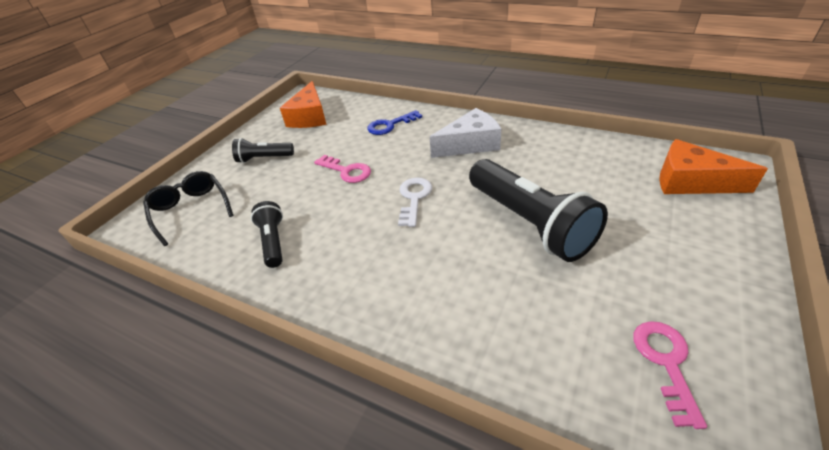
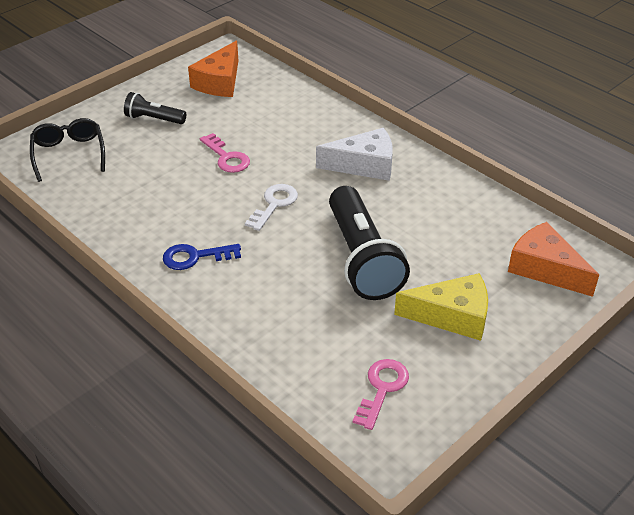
camera: 15 degrees right, 0 degrees up
black flashlight [251,201,283,268] -> none
blue key [368,110,422,135] -> blue key moved to [163,244,241,270]
none -> yellow cheese [394,273,488,341]

